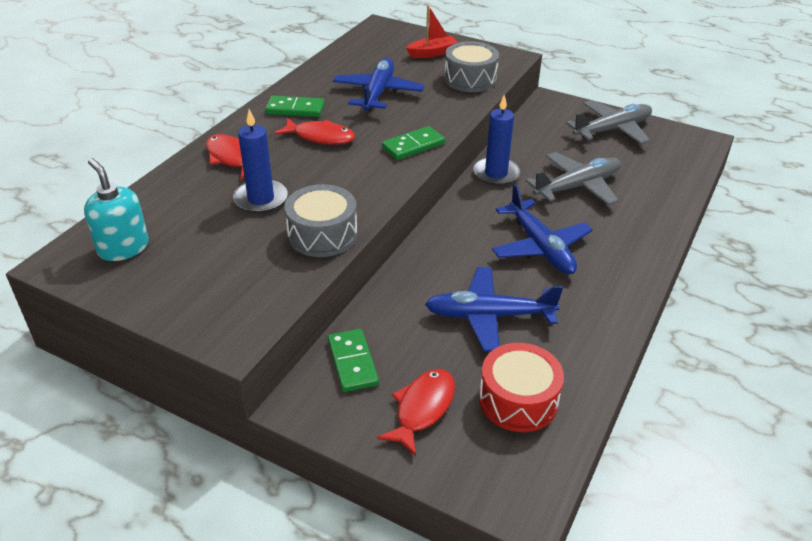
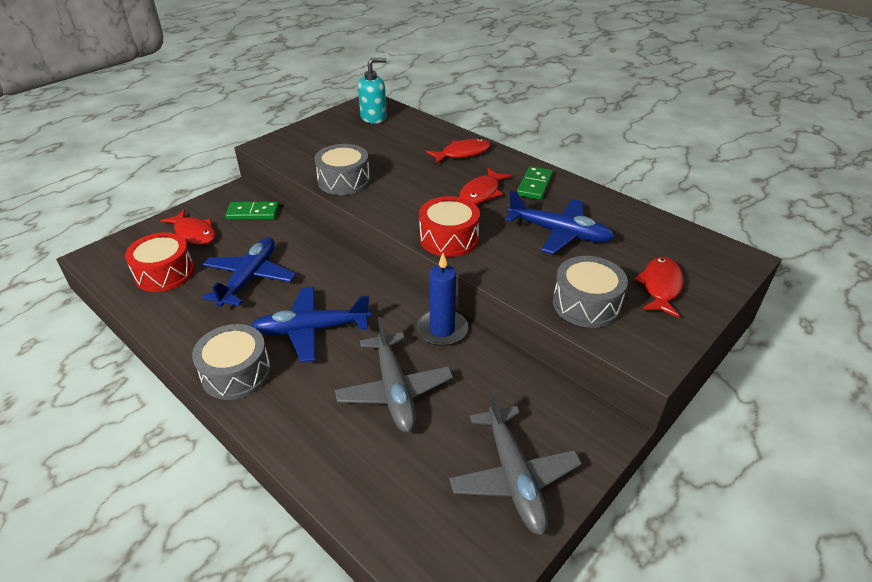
camera: 105 degrees right, 0 degrees up
blue candle [233,109,288,213] -> none
green domino [382,126,445,160] -> red drum [419,196,480,257]
red boat [406,5,458,58] -> red fish [634,257,684,318]
none -> grey drum [192,324,271,400]

